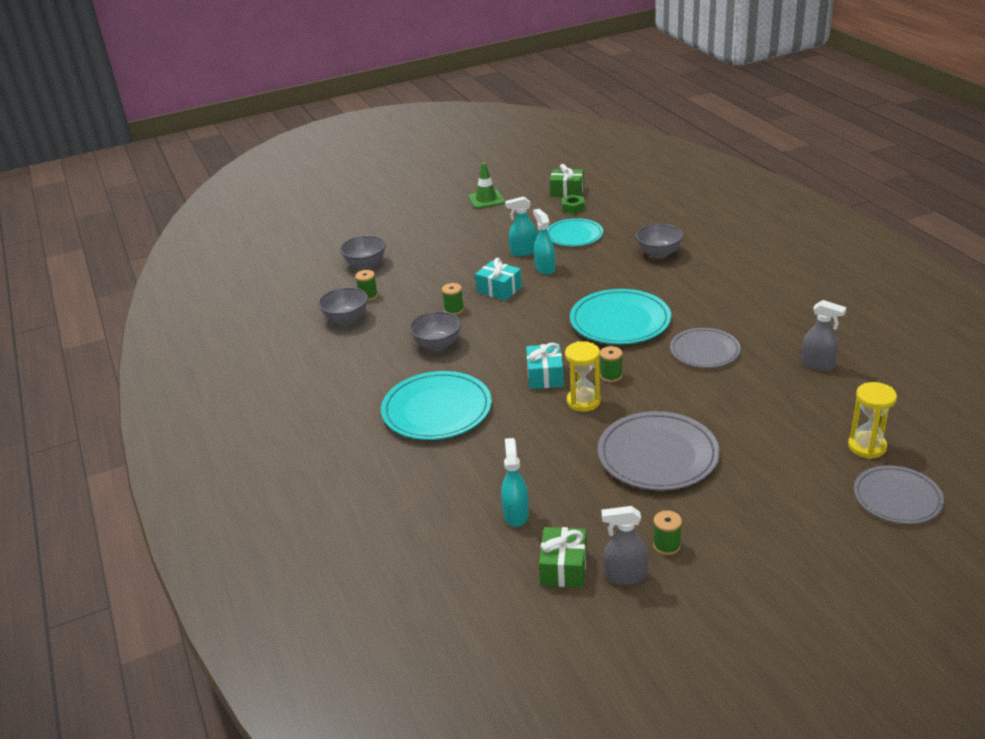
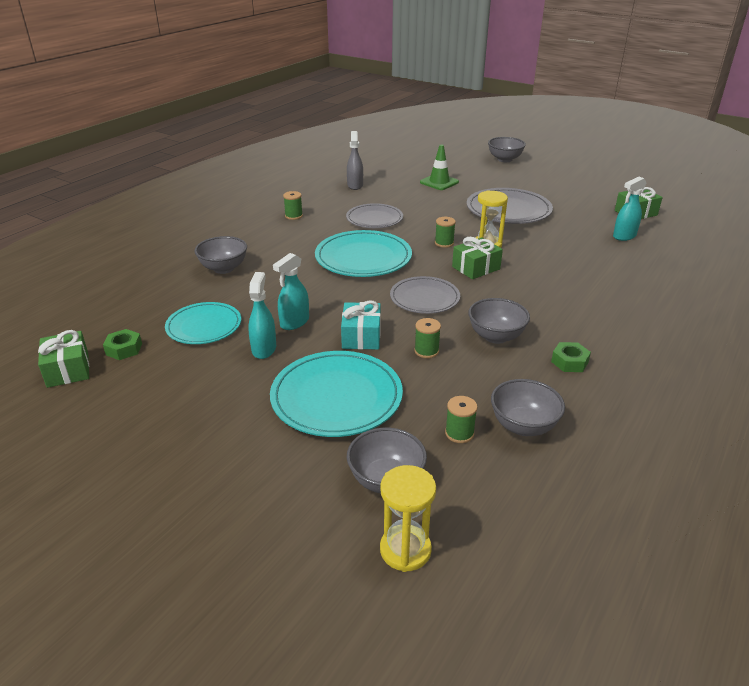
camera: 125 degrees left, 0 degrees up
turquoise plate [381,371,492,440] -> turquoise plate moved to [270,351,403,437]
green traffic cone [468,162,505,209] -> green traffic cone moved to [420,144,459,190]
turquoise spray bottle [505,196,537,256] -> turquoise spray bottle turned 135 degrees counterclockwise [248,272,276,359]
turquoise gift [526,343,564,389] -> green gift [452,237,503,279]
grey spray bottle [602,506,648,585] -> none
green spool [653,511,682,555] -> green spool moved to [283,191,303,220]
yellow hourglass [848,382,897,459] -> yellow hourglass moved to [380,465,436,572]
grey plate [854,465,944,524] -> grey plate moved to [390,276,460,314]
none -> grey bowl [488,137,526,162]
none -> green nut [551,342,591,372]

